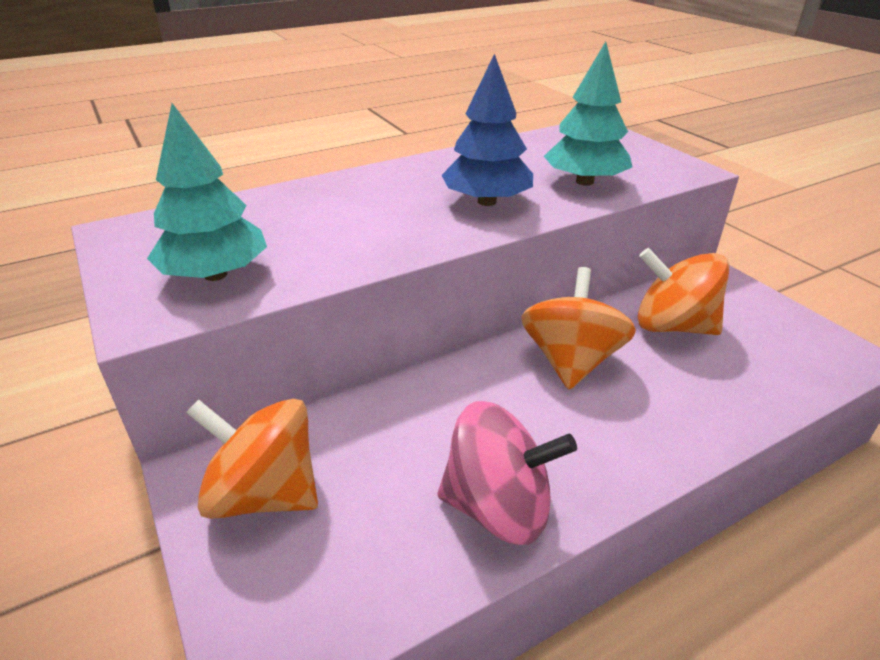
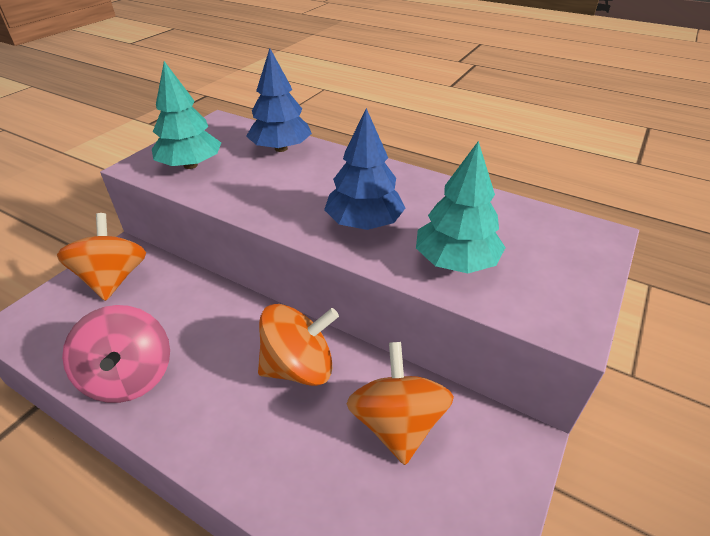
camera: 60 degrees right, 5 degrees up
none -> blue tree [246,48,312,152]

